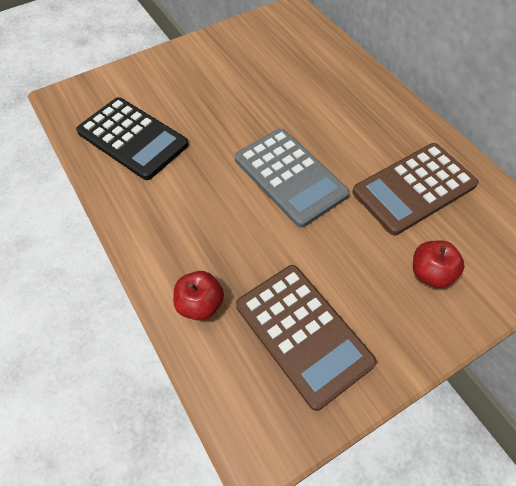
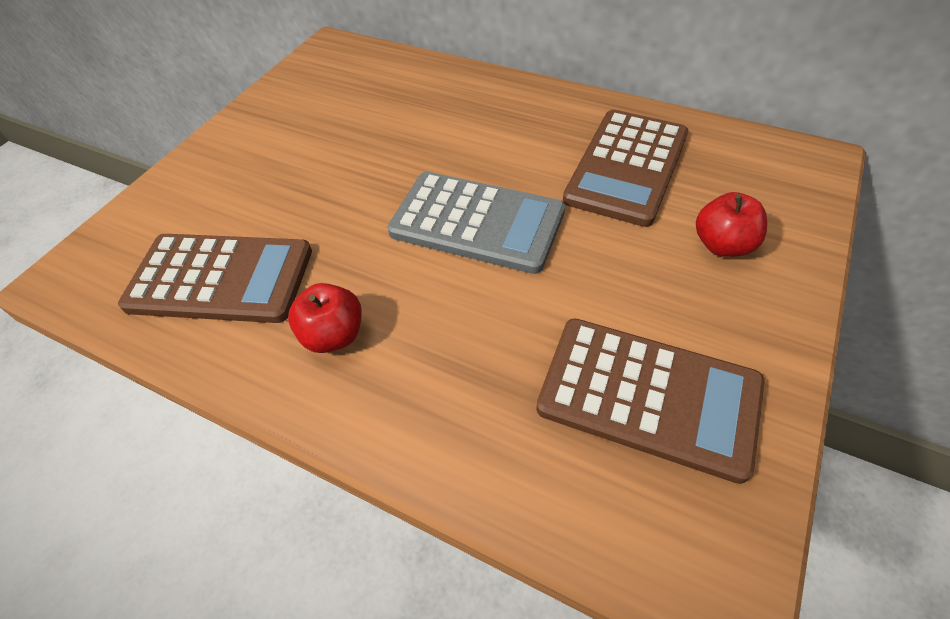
camera: 30 degrees left, 5 degrees down
black calculator [76,97,189,180] -> brown calculator [118,234,312,323]
red apple [173,271,224,321] -> red apple moved to [288,283,362,353]

